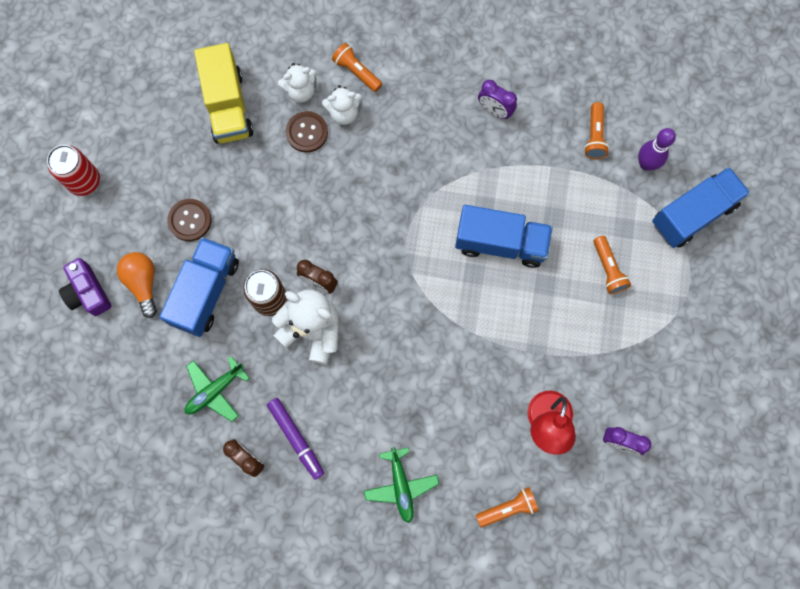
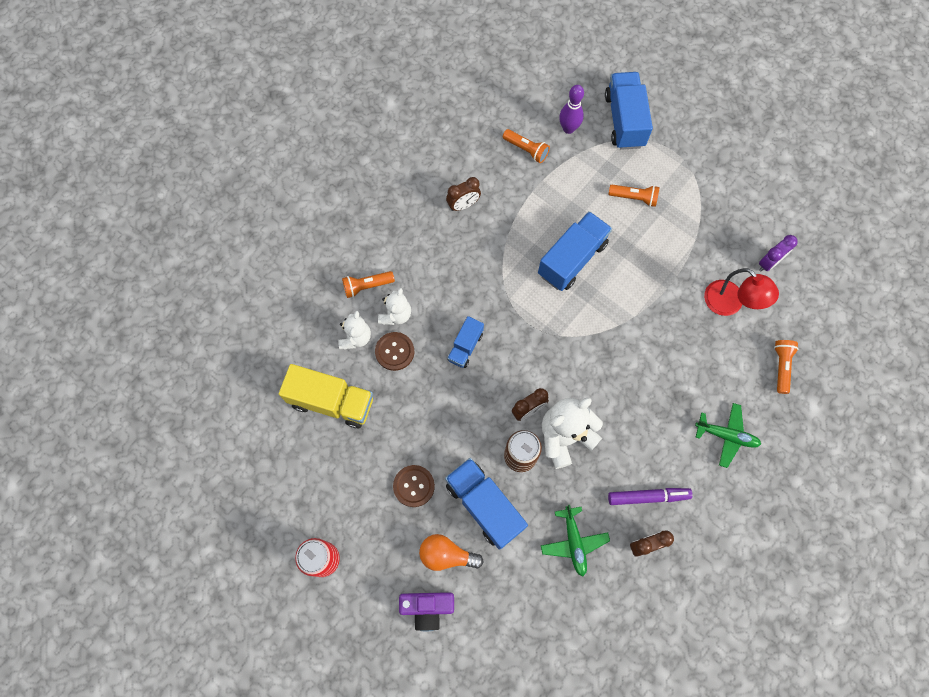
camera: 60 degrees left, 5 degrees down
purple clock [478,80,517,119] -> brown clock [446,177,481,211]
none -> blue truck [447,316,484,368]

